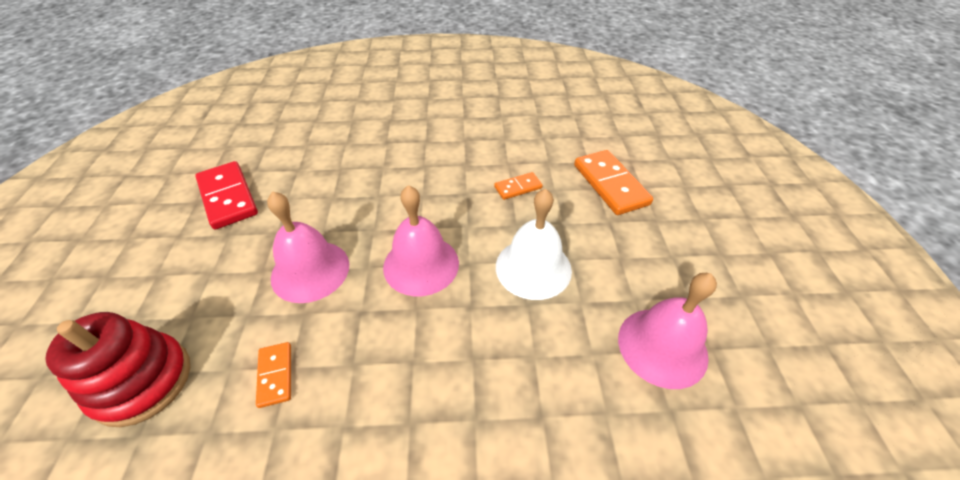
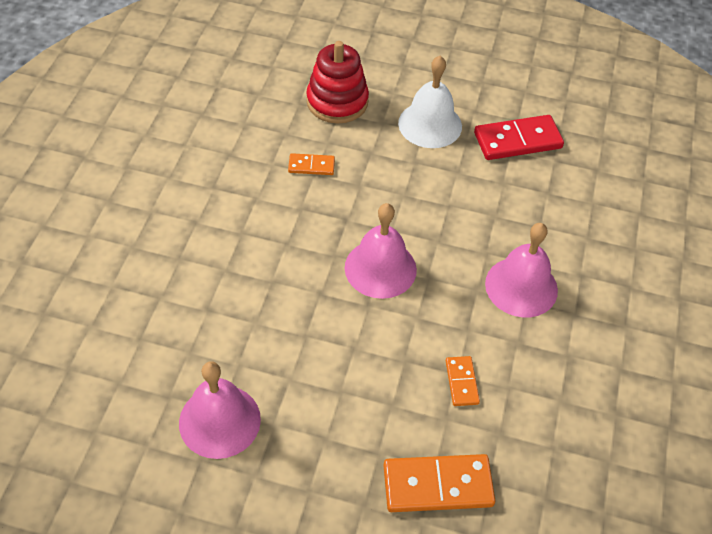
camera: 105 degrees right, 5 degrees up
pink bell [267,191,349,303] -> pink bell moved to [485,223,558,317]
white bell [496,188,572,300] -> white bell moved to [398,56,462,148]

